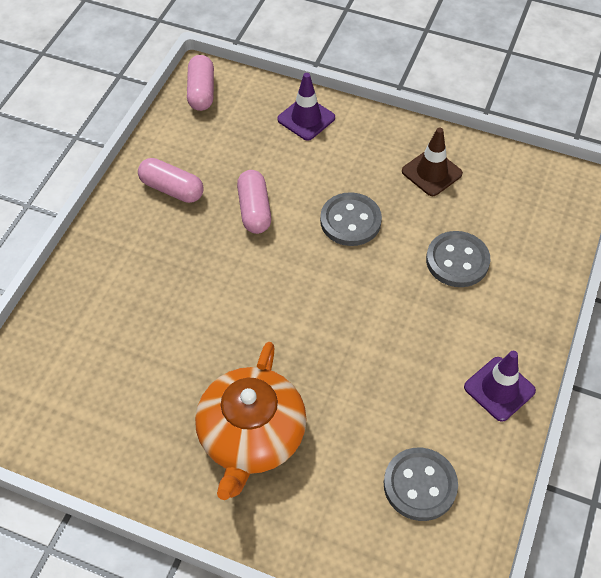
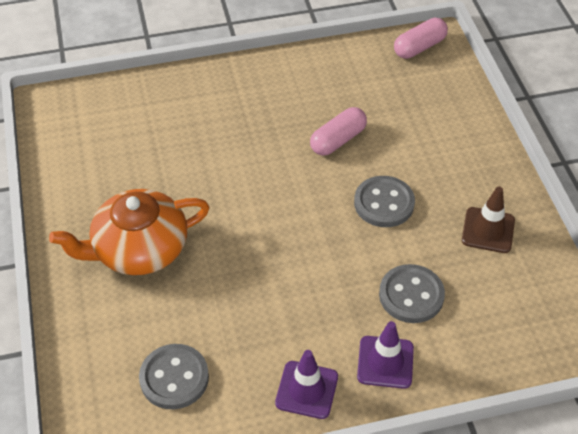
camera: 55 degrees right, 5 degrees down
pink capsule [138,158,204,203] -> none
purple traffic cone [277,73,335,141] -> purple traffic cone moved to [357,321,414,389]

